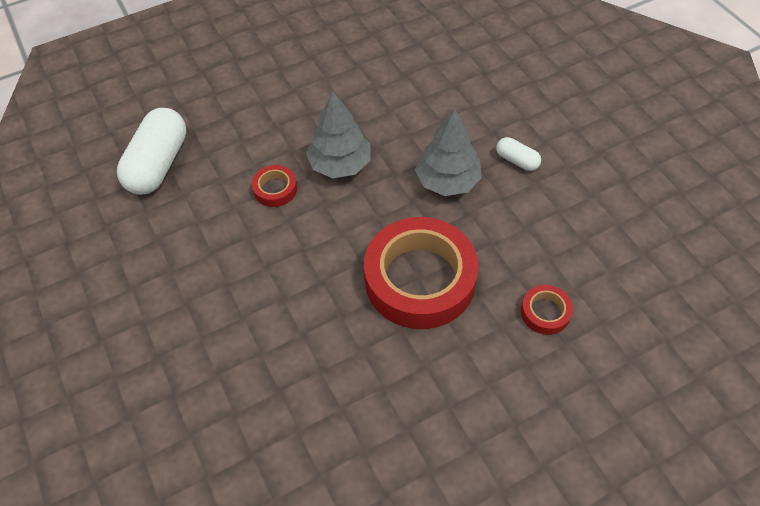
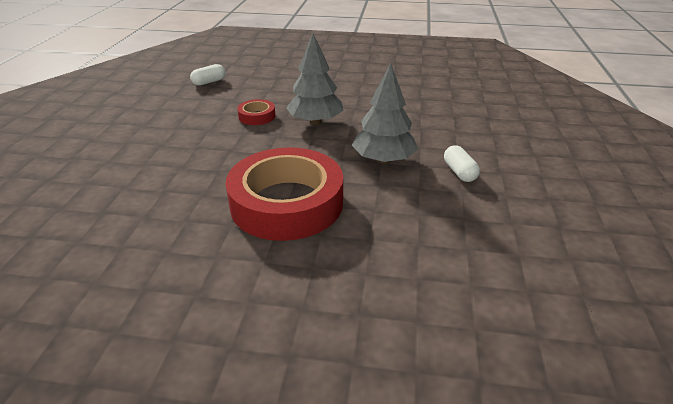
camera: 35 degrees right, 20 degrees down
white capsule [117,108,186,195] -> white capsule [190,64,225,86], size x0.48
red tape [521,285,573,335] -> none

